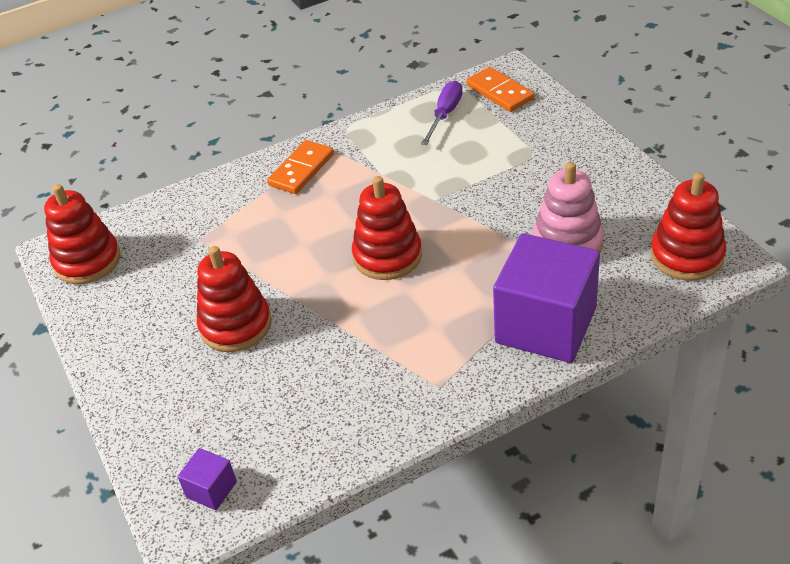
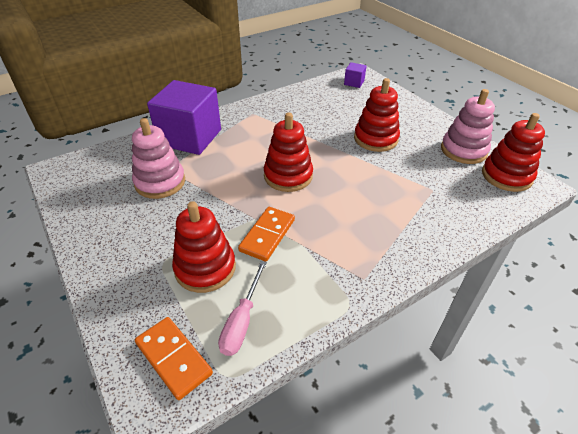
camera: 170 degrees right, 0 degrees up
orange domino [267,140,334,194] -> orange domino moved to [238,207,295,261]
purple screwdriver [421,81,463,145] -> pink screwdriver [218,261,267,356]
red stacking toy [650,172,726,281] -> red stacking toy moved to [172,201,236,293]
none -> pink stacking toy [441,89,495,164]

